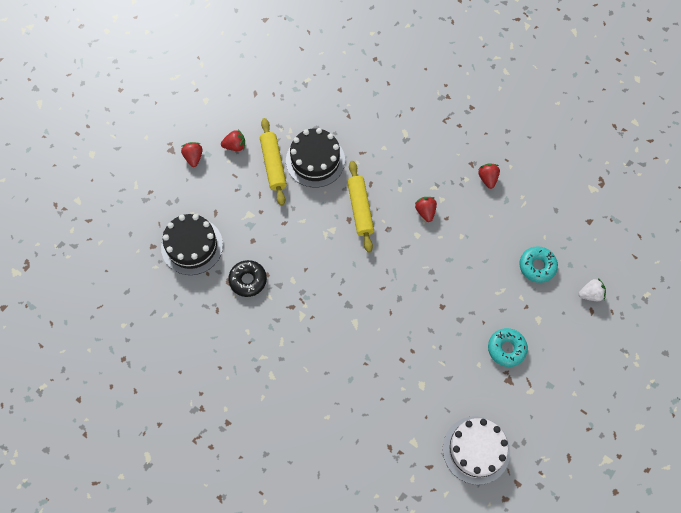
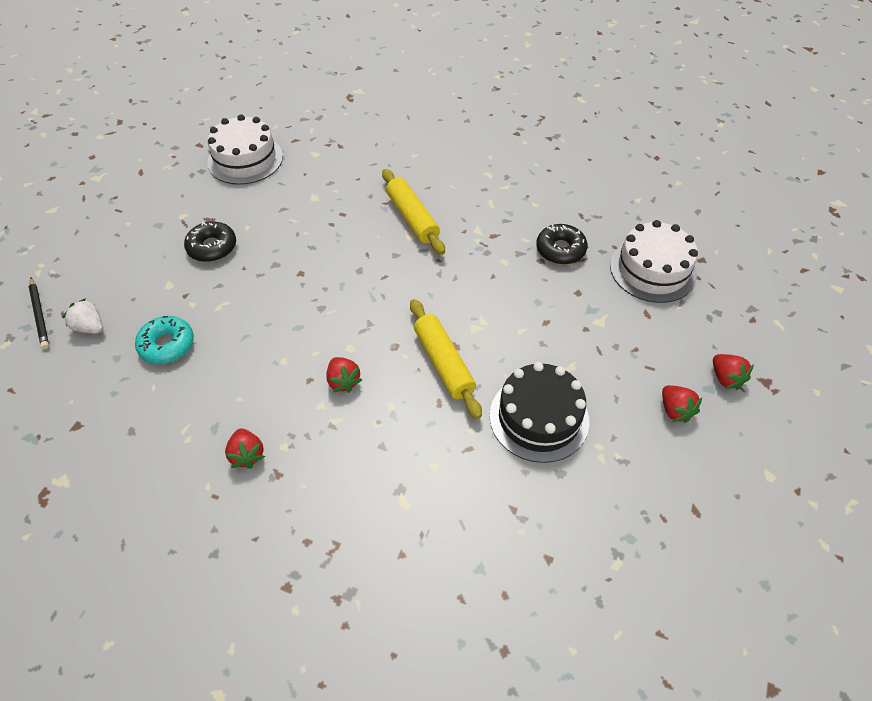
camera: 165 degrees right, 15 degrees down
black cake [161,214,223,275] -> white cake [610,220,698,303]
red strawberry [221,129,245,151] -> red strawberry turned 90 degrees counterclockwise [662,385,703,423]
yellow rolling pin [260,118,287,206] -> yellow rolling pin moved to [382,169,445,255]
turquoise donut [488,328,528,367] -> black donut [184,222,236,262]
white strawberry [579,278,606,301] -> white strawberry turned 60 degrees clockwise [62,298,103,334]
none -> black pencil [29,278,49,349]

